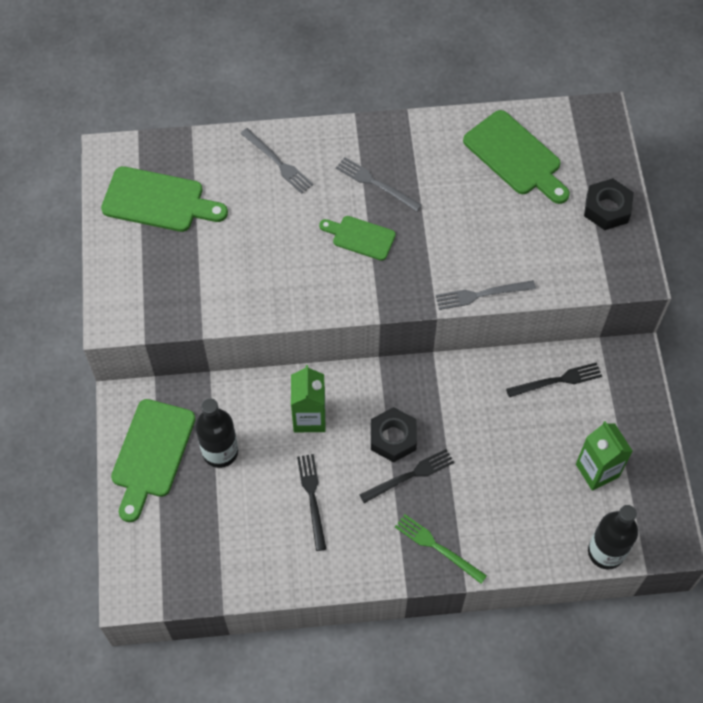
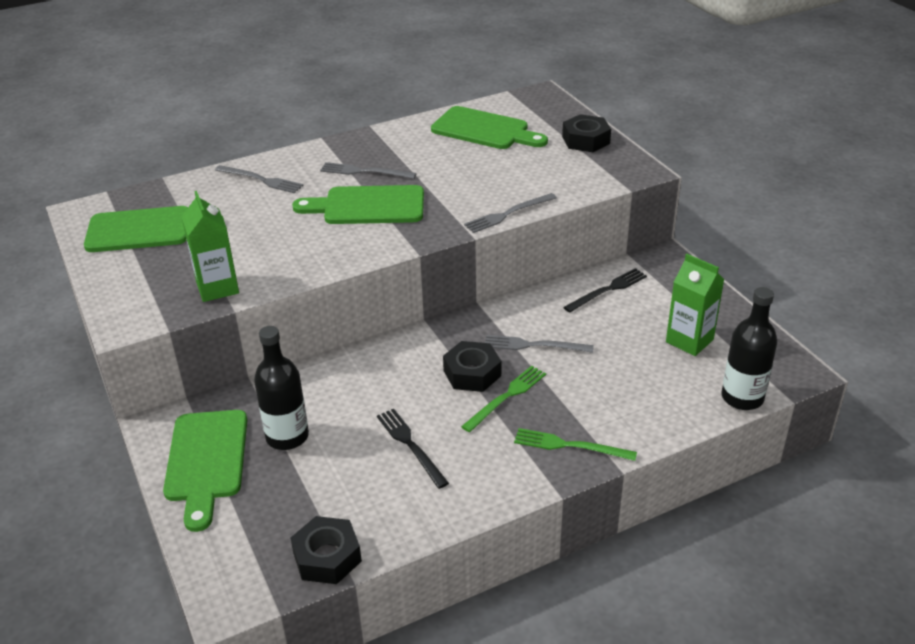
camera: 20 degrees left, 25 degrees down
green carton [291,365,325,432] -> green carton moved to [182,191,239,302]
green cutting board [319,216,396,261] -> green cutting board [292,185,424,224], size x1.65
black fork [359,449,454,503] -> green fork [461,366,546,432]
none -> black nut [291,516,362,584]
none -> grey fork [485,335,594,353]

